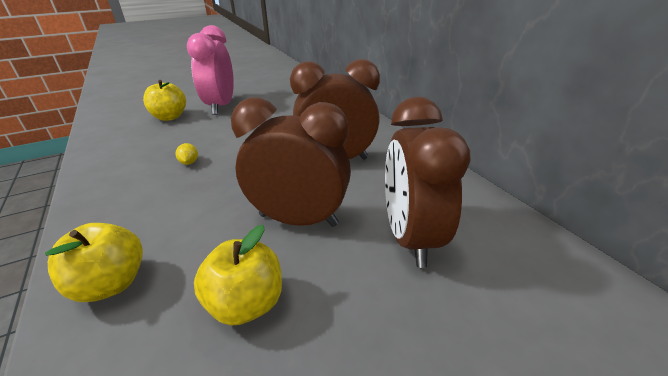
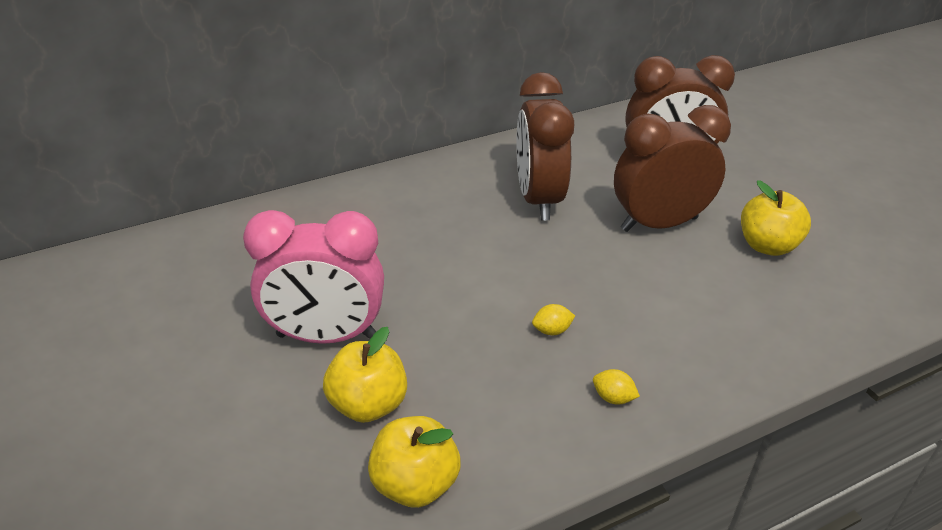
camera: 90 degrees left, 5 degrees up
yellow apple [45,223,143,302] -> yellow apple moved to [368,416,461,508]
brown clock [231,98,351,227] -> brown clock turned 60 degrees clockwise [614,105,731,232]
none -> yellow lemon [593,369,640,405]

